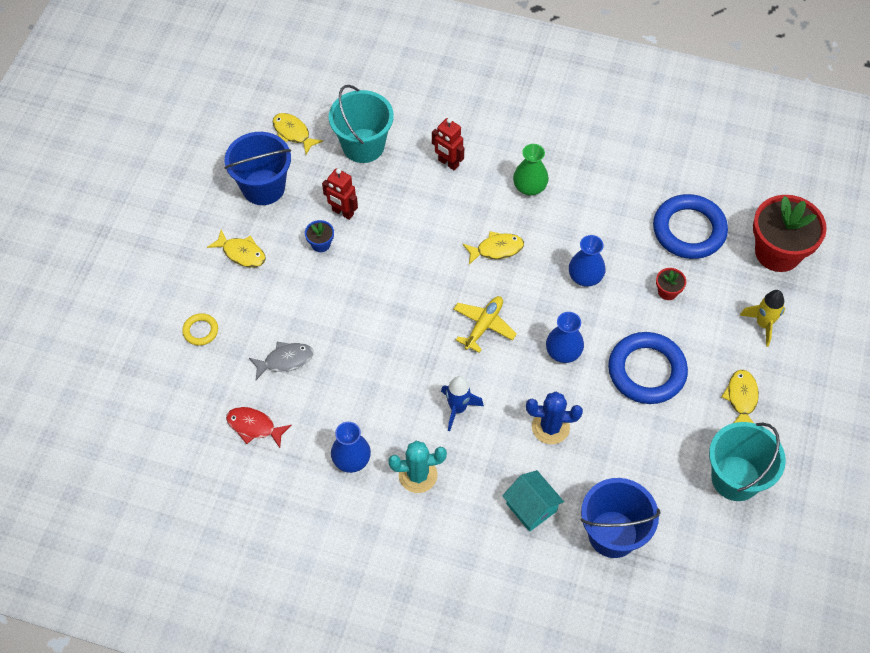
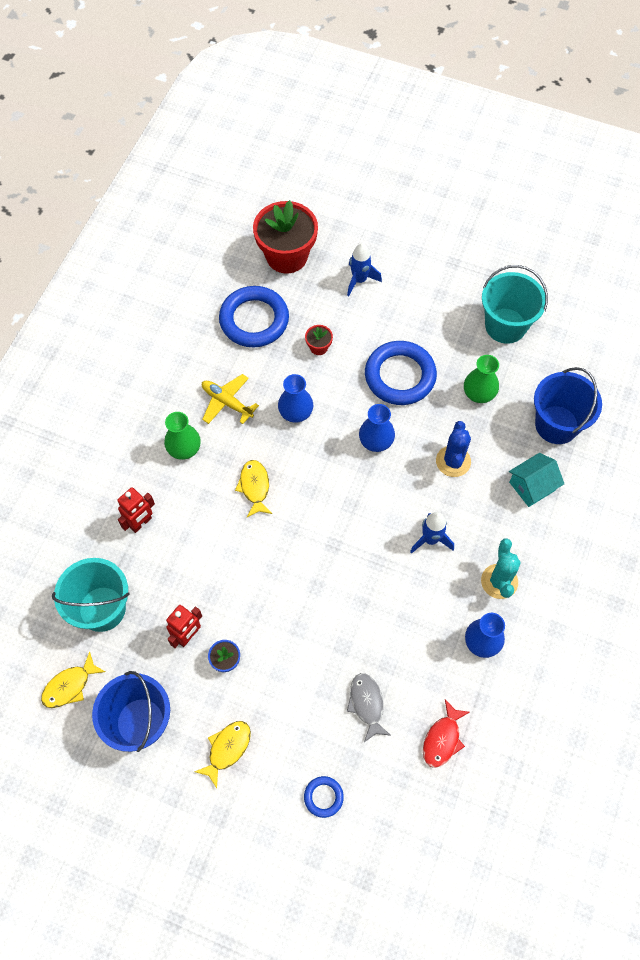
camera: 85 degrees left, 5 degrees up
yellow ring [182,313,218,346] -> blue ring [304,776,344,818]
yellow plane [453,296,517,353] -> yellow plane moved to [202,374,259,424]
yellow fish [721,370,759,423] -> none
yellow rocket [740,290,785,347] -> blue rocket [347,243,382,296]
none -> green vase [464,355,499,403]

